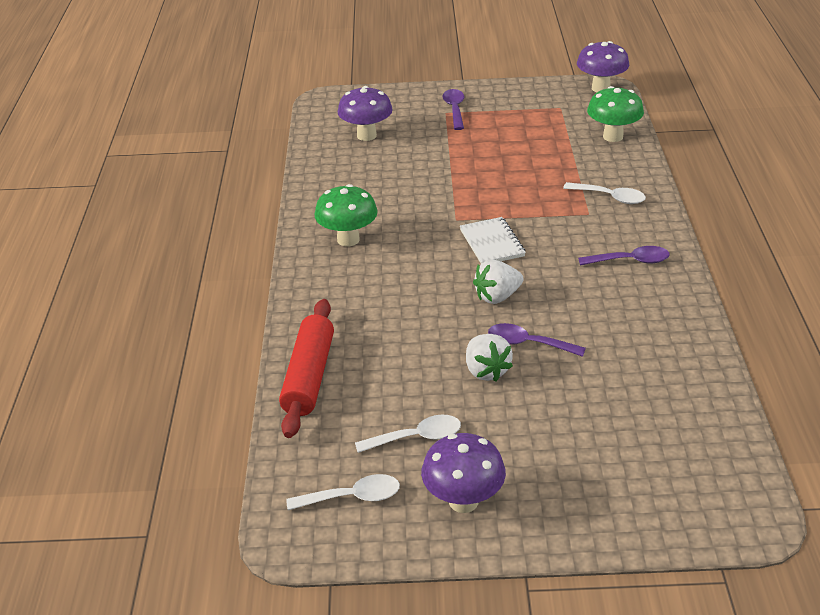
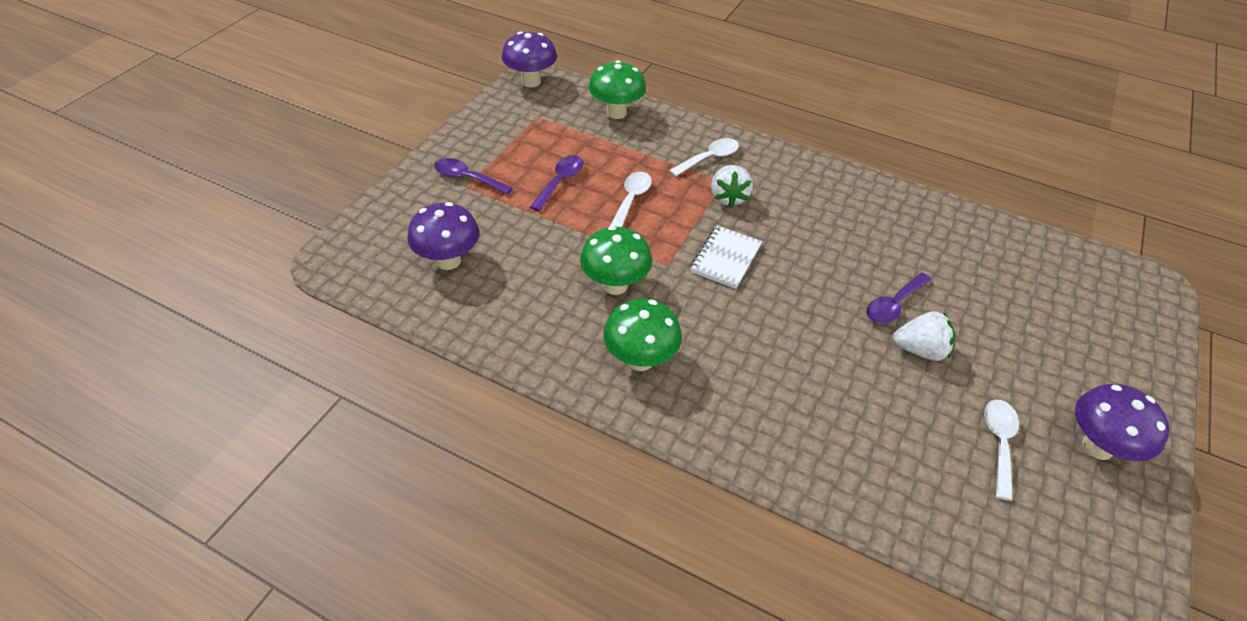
camera: 65 degrees left, 10 degrees up
red rolling pin [279,299,334,438] -> none
white spoon [286,474,400,510] -> white spoon moved to [610,172,652,227]
white notebook [460,217,526,264] -> white notebook turned 75 degrees counterclockwise [690,225,762,289]
white strawberry [473,259,524,304] -> white strawberry moved to [711,165,753,208]
purple spoon [578,246,670,266] -> purple spoon moved to [530,155,584,211]
none -> green mushroom [580,226,652,295]

